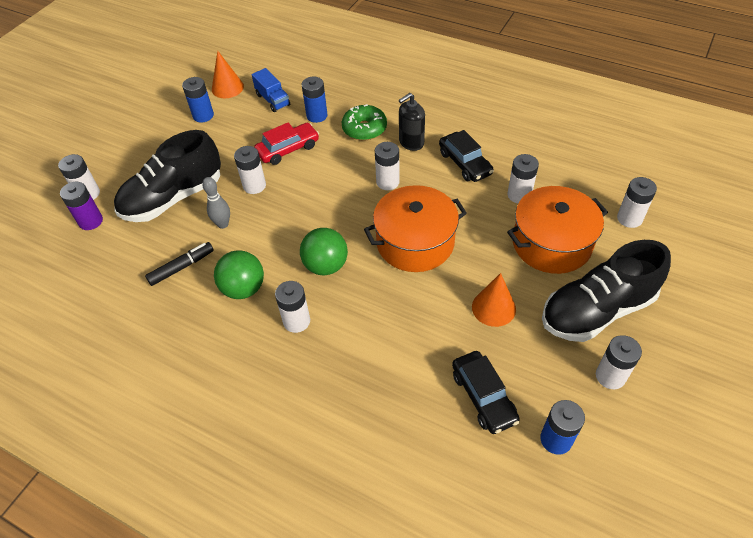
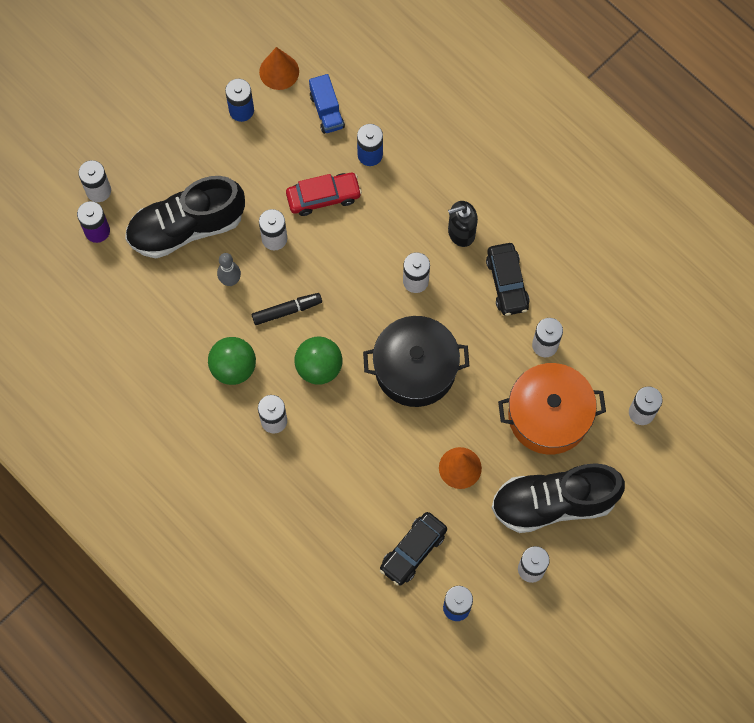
camera: 15 degrees right, 20 degrees up
black marker [145,242,214,286] -> black marker moved to [252,293,322,325]
green donut [342,104,387,141] -> none
orange pot [364,185,467,272] -> black pot [363,316,469,407]
black car [452,351,520,434] -> black car turned 45 degrees clockwise [380,512,447,586]

